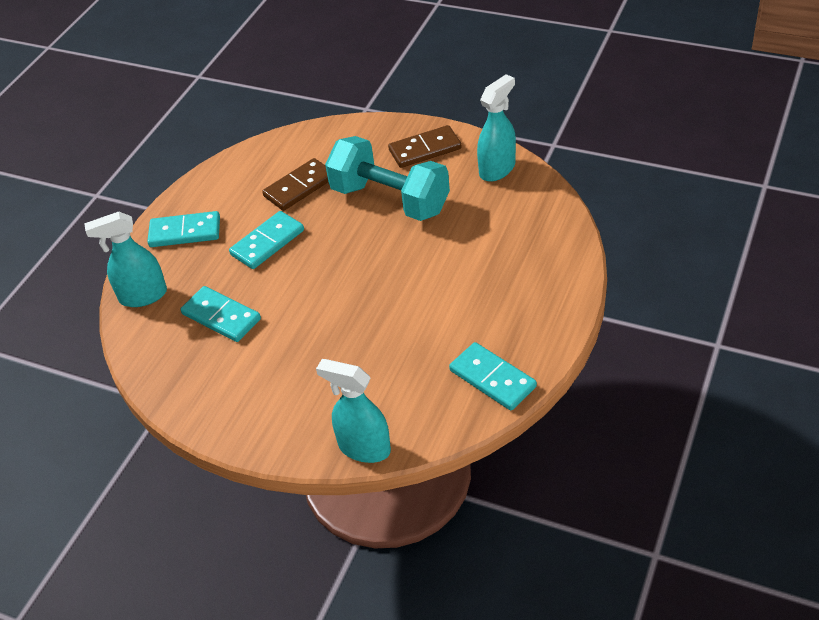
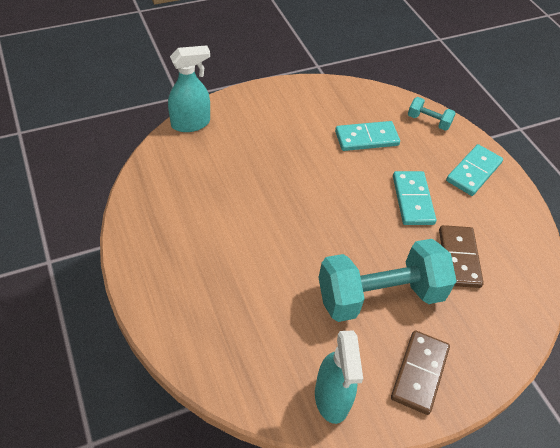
camera: 125 degrees right, 5 degrees up
turquoise spray bottle [84,211,167,307] -> turquoise dumbbell [408,97,456,131]
turquoise domino [449,342,537,410] -> none

